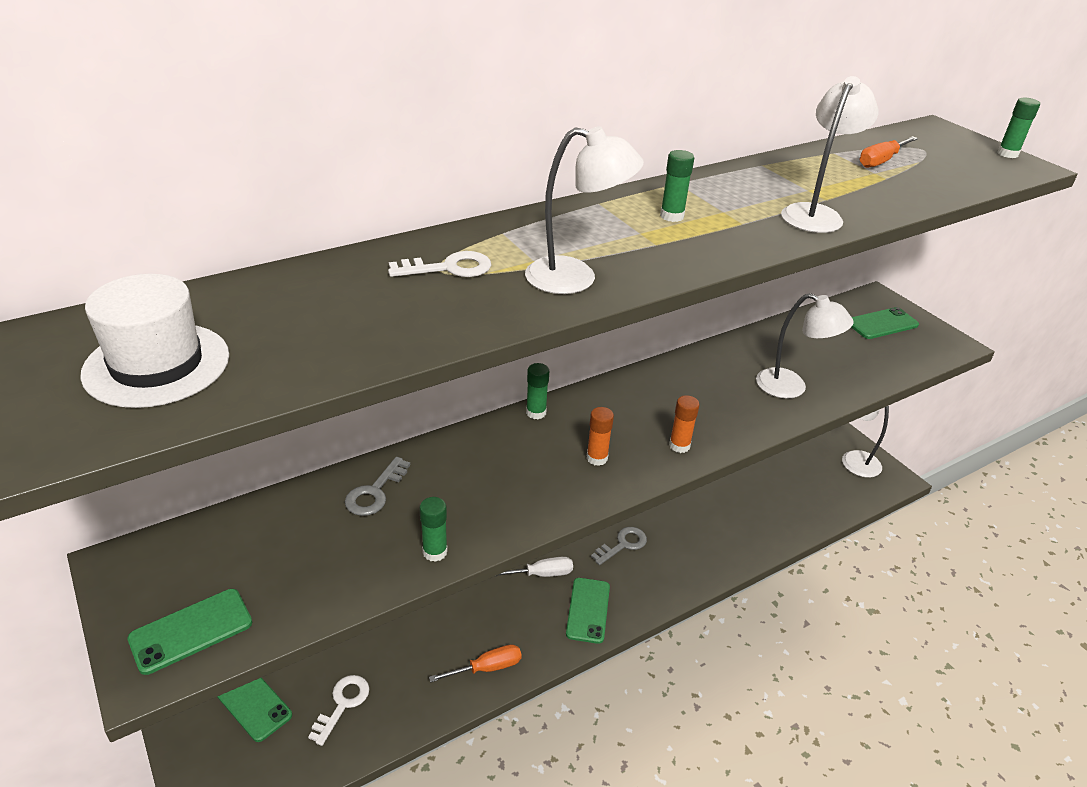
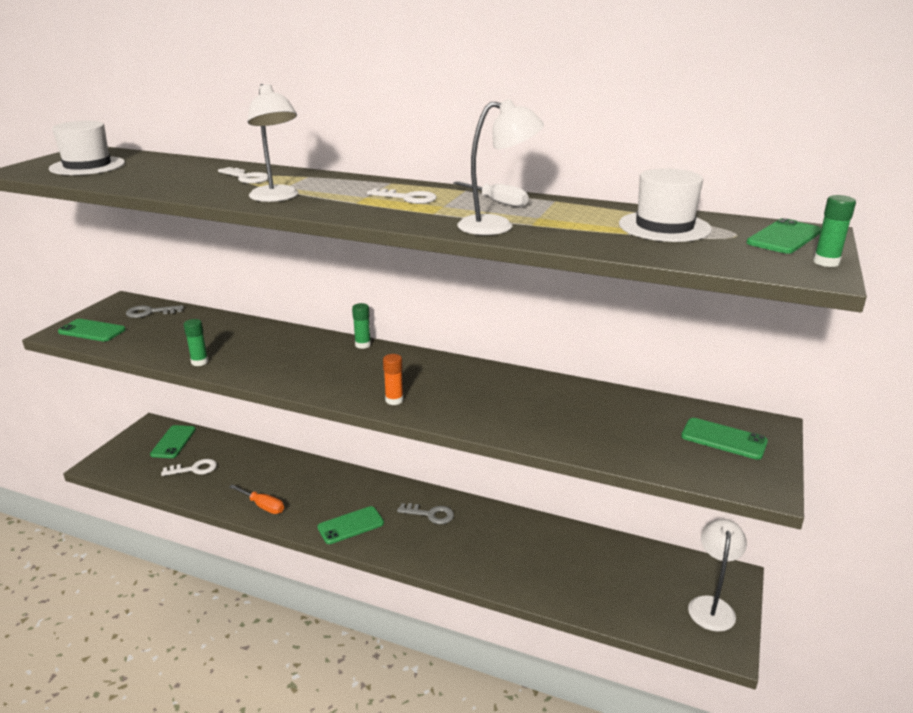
camera: 55 degrees right, 10 degrees down
grey key [345,457,410,516] -> grey key moved to [126,305,184,318]
white screwdriver [496,556,573,577] -> white screwdriver moved to [453,182,529,208]
orange glue stick [586,407,614,466] -> none
green glue stick [660,150,694,222] -> white key [367,188,437,204]
white lamp [756,293,854,399] -> none
orange screwdriver [859,136,918,168] -> white hat [619,168,712,242]
none -> green phone [746,218,821,254]

